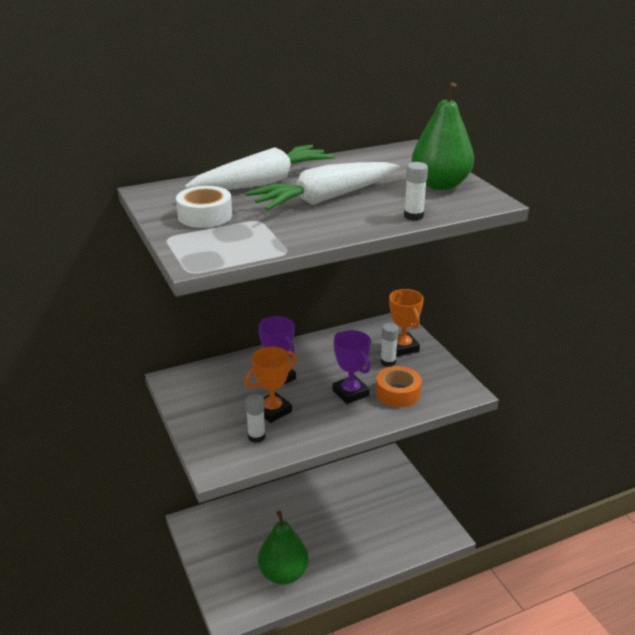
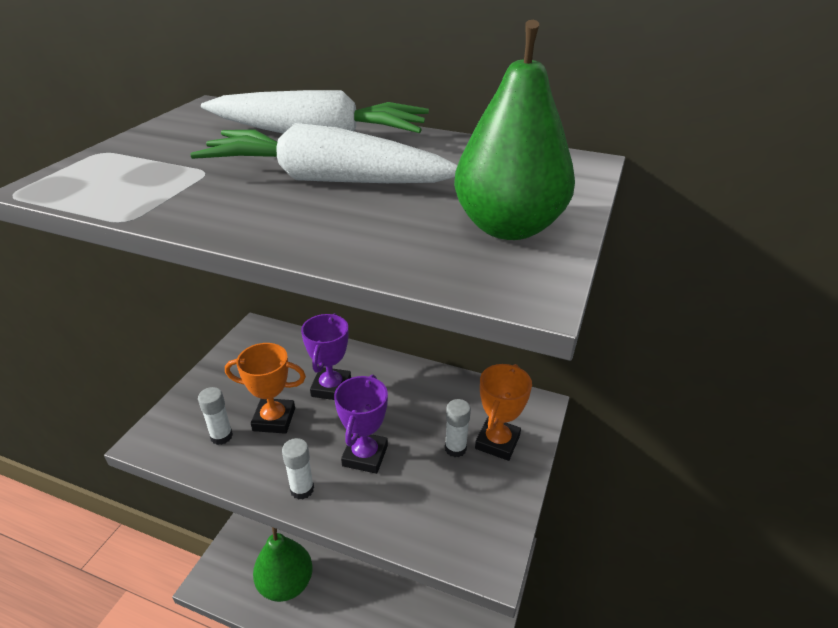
camera: 45 degrees right, 5 degrees up
white tape [176,186,232,228] -> none
orange tape [376,366,422,407] -> none
white glue stick [404,162,428,221] -> white glue stick moved to [282,438,314,500]

